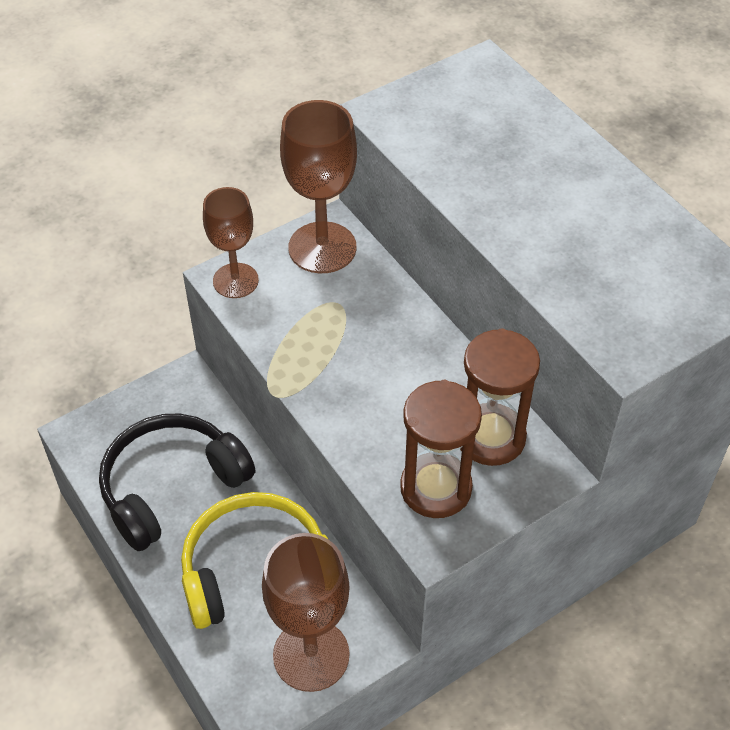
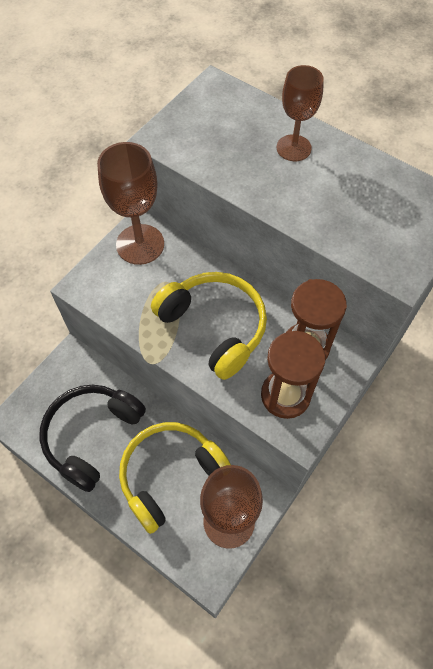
camera: 20 degrees left, 10 degrees up
brown goblet [203,187,259,298] -> brown goblet moved to [277,65,324,161]
none -> yellow headphones [151,272,267,380]

